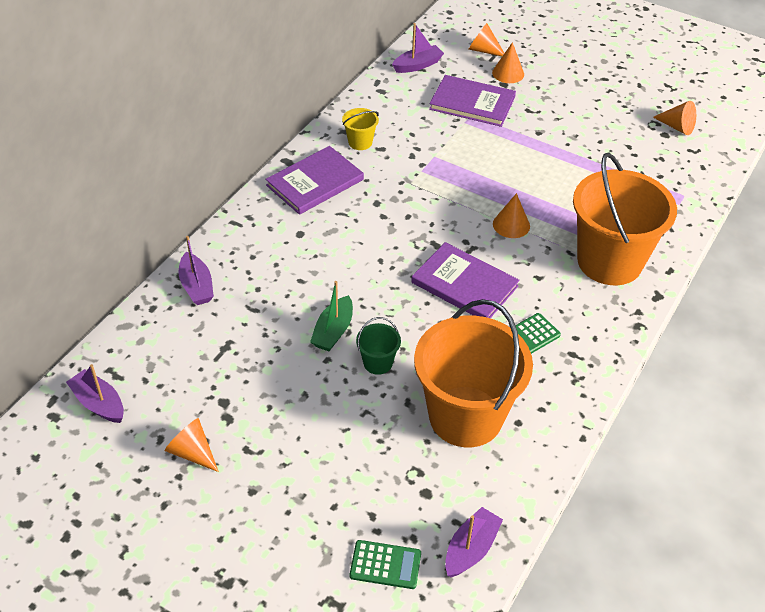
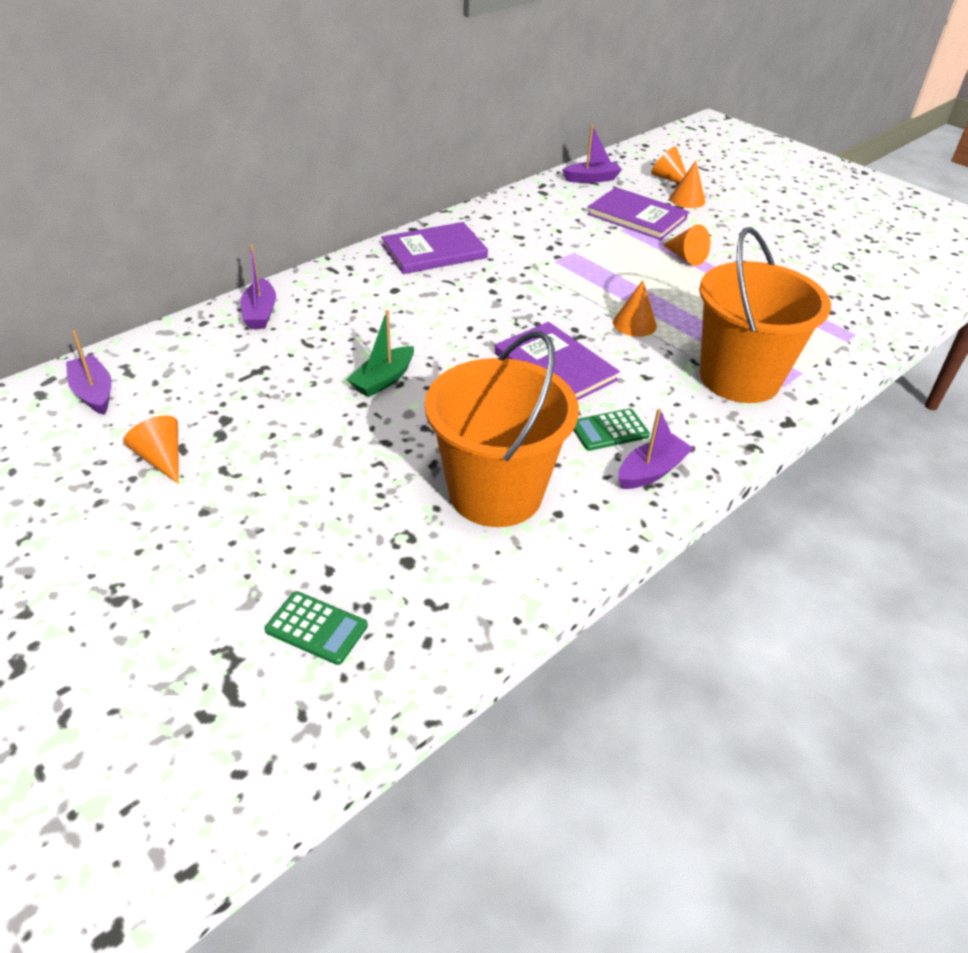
camera: 15 degrees right, 5 degrees down
yellow bucket [342,108,379,150] -> none
green bucket [356,317,401,375] -> none
purple boat [445,507,503,577] -> purple boat moved to [619,409,693,489]
orange cone [653,101,696,135] -> orange cone moved to [663,224,710,266]

